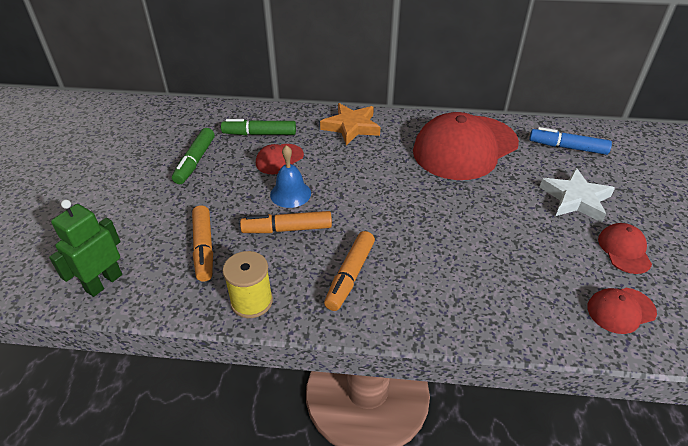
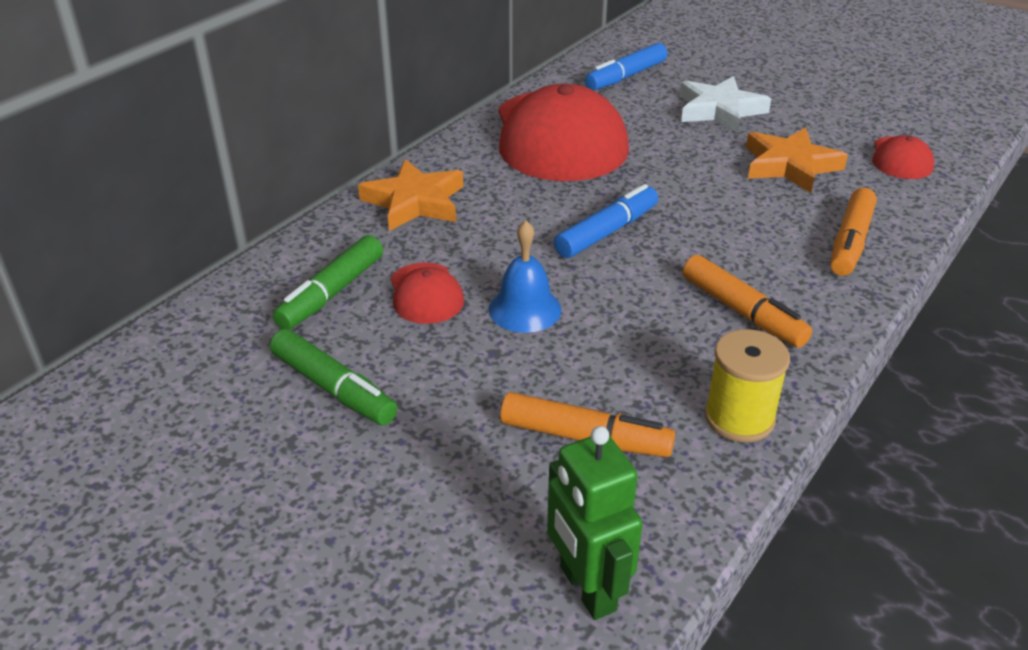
camera: 60 degrees left, 5 degrees down
orange marker [240,211,332,233] -> orange marker moved to [830,188,877,276]
red cap [598,223,652,274] -> none
none -> blue marker [554,184,658,258]
none -> orange star [746,127,848,193]

